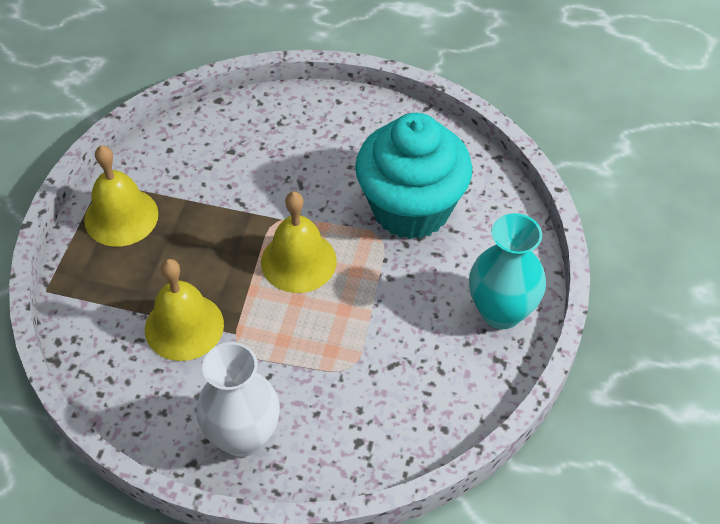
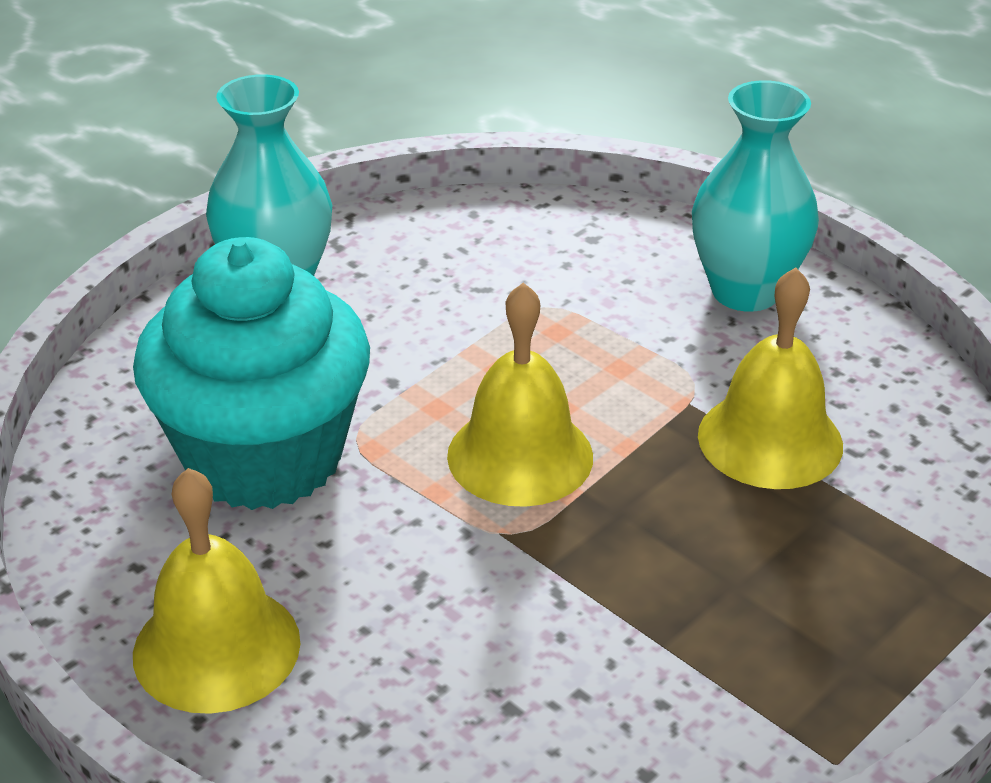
camera: 150 degrees left, 15 degrees down
yellow bell [84,145,158,247] -> yellow bell moved to [133,468,300,714]
white vase [196,342,280,457] -> turquoise vase [692,80,819,312]

